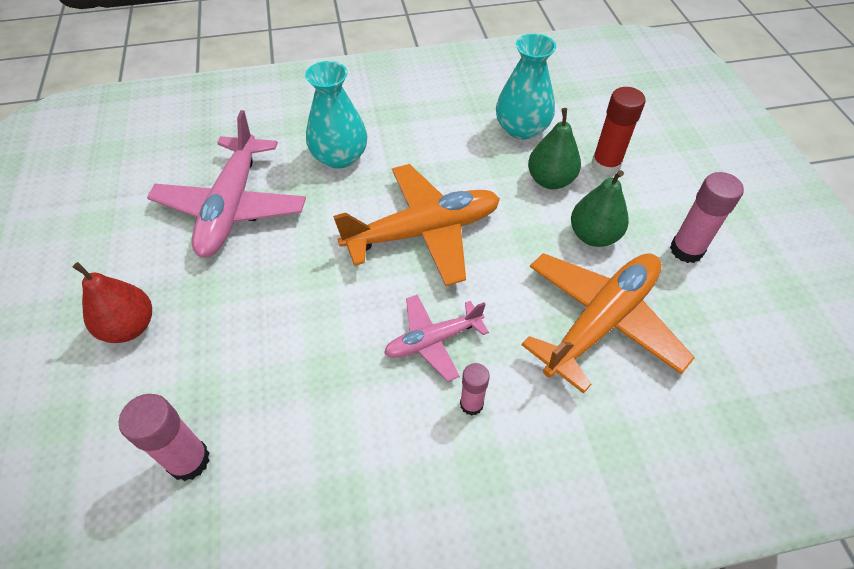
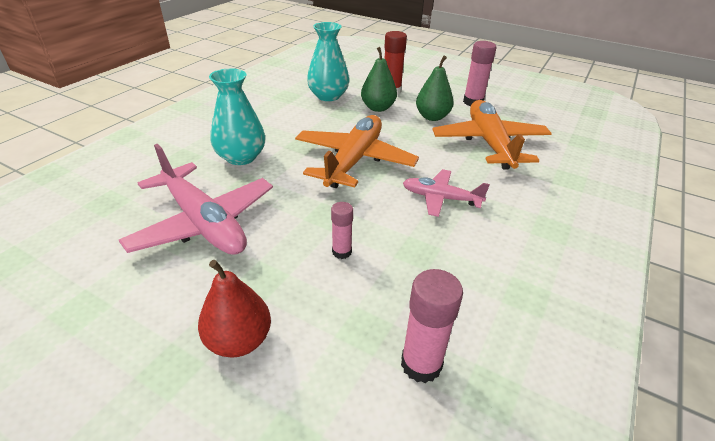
camera: 50 degrees left, 15 degrees down
pink plane [384,295,489,382] -> pink plane turned 90 degrees clockwise [403,169,490,217]
pink glue stick [460,363,490,416] -> pink glue stick moved to [331,202,353,259]

